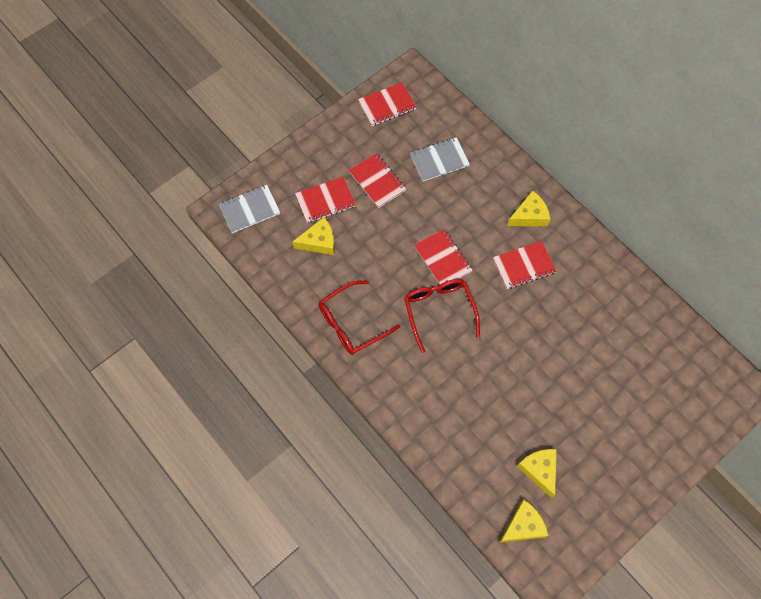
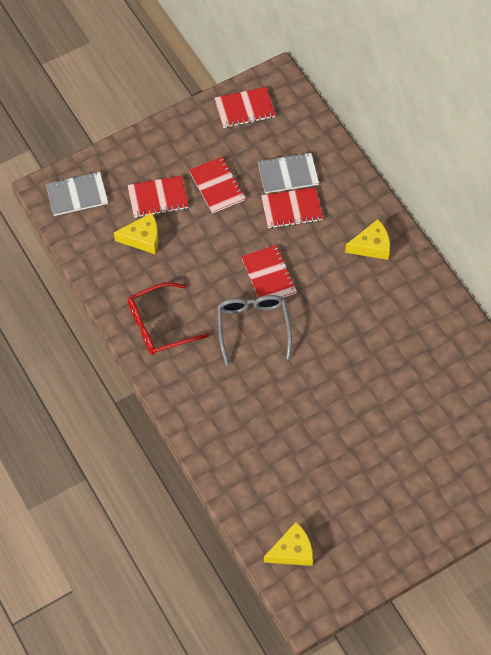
camera: 10 degrees right, 5 degrees down
red glasses [404,279,480,353] -> grey glasses [217,295,292,366]
red notebook [493,241,557,289] -> red notebook moved to [261,187,323,229]
yellow cheese [517,449,557,498] -> none

